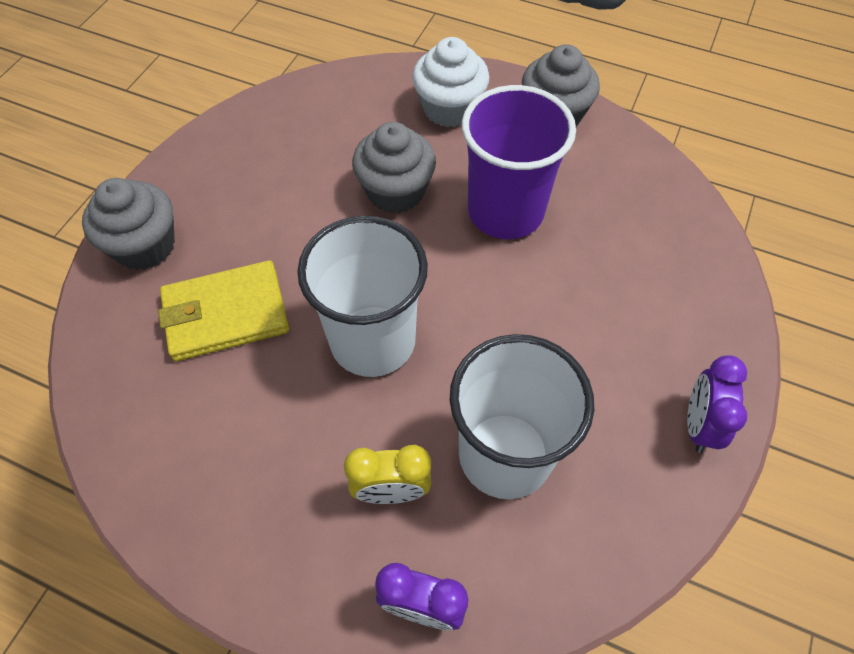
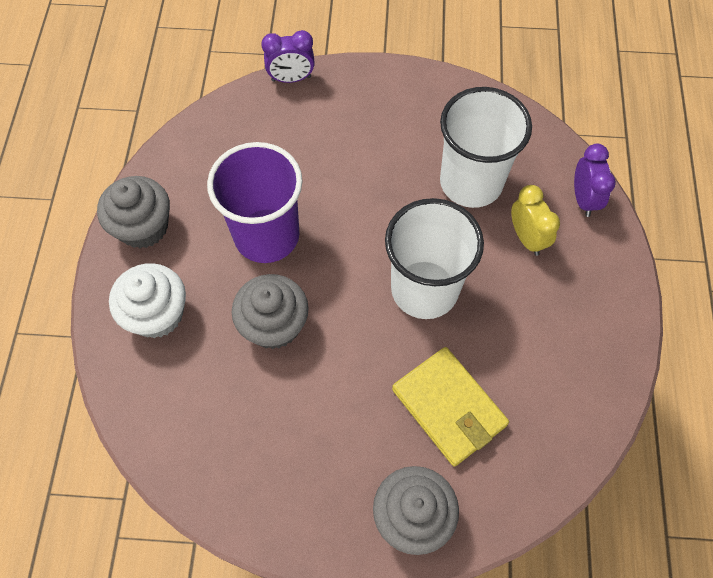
camera: 110 degrees left, 5 degrees up
purple clock [687,355,747,453] -> purple clock moved to [261,30,315,83]

